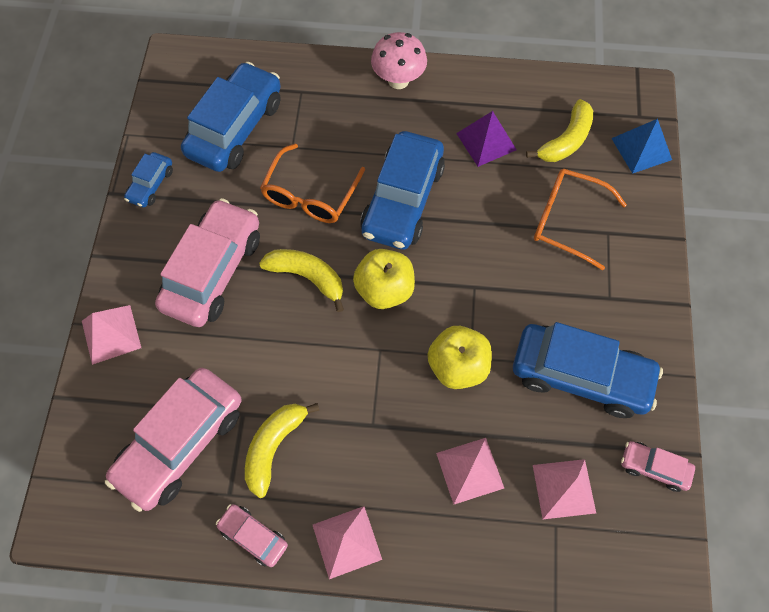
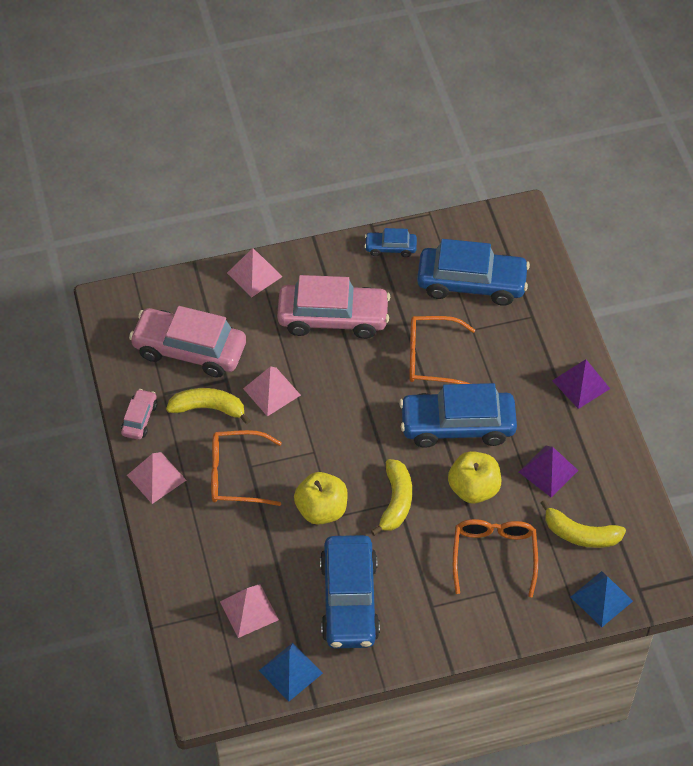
camera: 70 degrees right, 10 degrees down
yellow banana [259,249,344,312] -> yellow banana moved to [371,459,412,536]
yellow apple [353,249,415,309] -> yellow apple moved to [448,451,501,503]
pink mushroom [371,32,427,89] -> purple pyramid [552,359,610,409]
pink pyramid [436,438,504,504] -> pink pyramid moved to [243,366,301,416]
pink car [621,441,695,492] -> blue pyramid [259,643,323,702]
none -> orange glasses [211,430,282,506]

